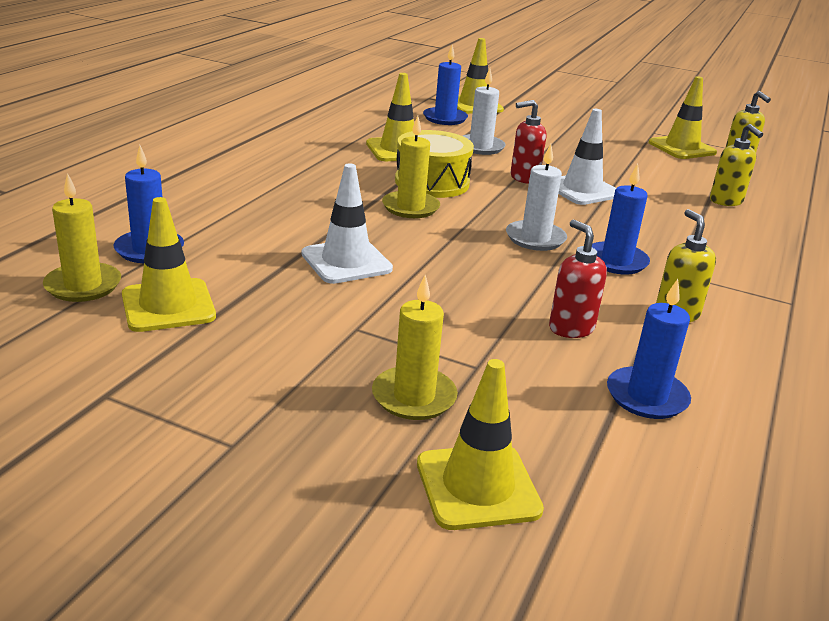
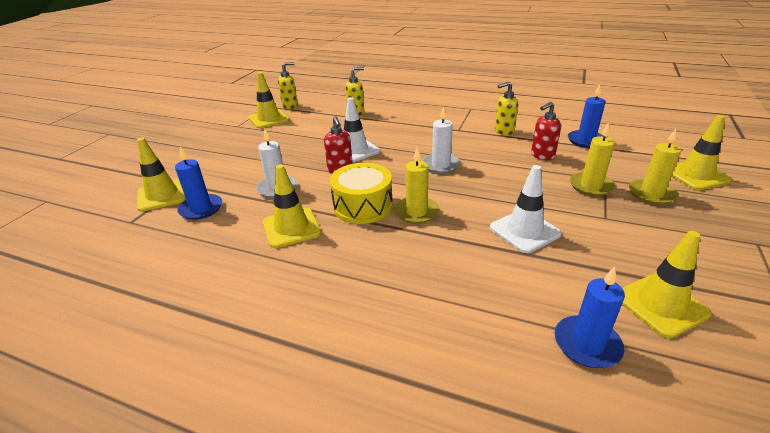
camera: 90 degrees left, 5 degrees up
yellow candle [43,173,121,302] -> yellow candle moved to [570,122,615,196]
blue candle [592,164,650,275] -> none

